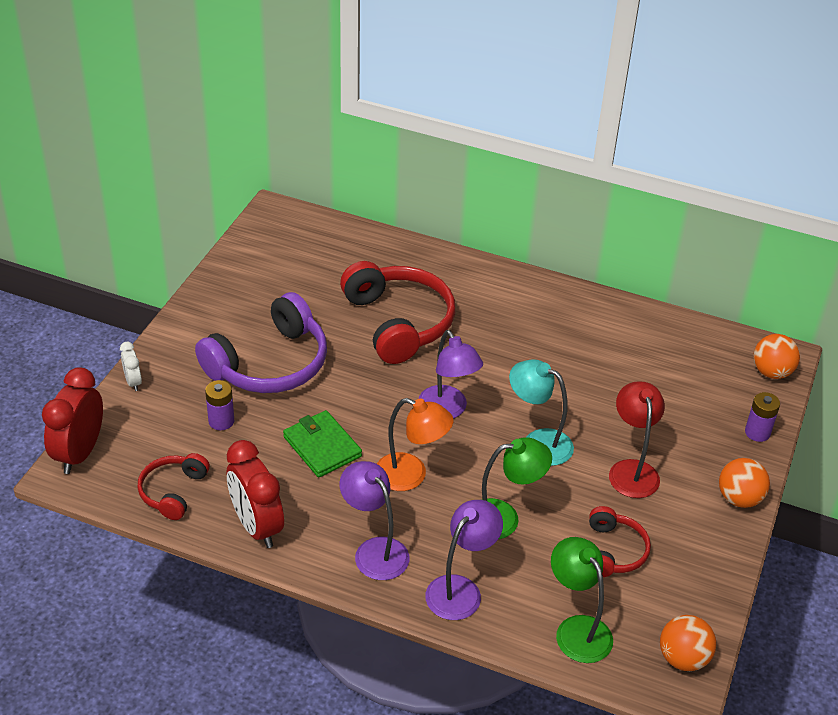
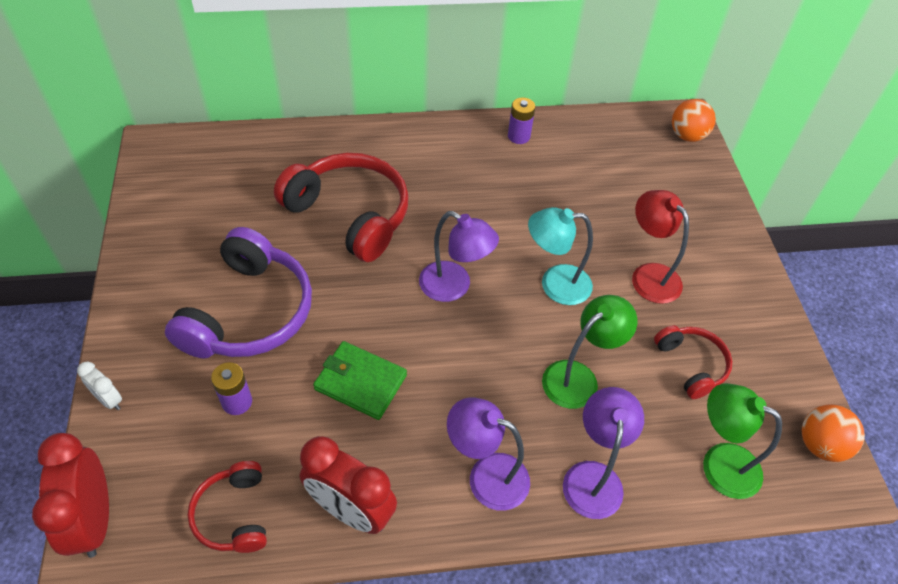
camera: 30 degrees left, 10 degrees up
orange lamp [377,398,454,491] -> none
orange ball [719,458,770,508] -> none
purple battery [745,392,780,442] -> purple battery moved to [508,98,535,144]

